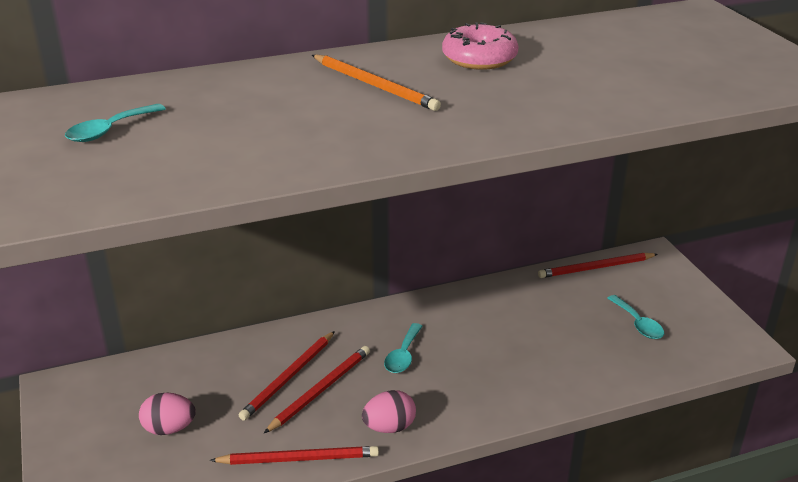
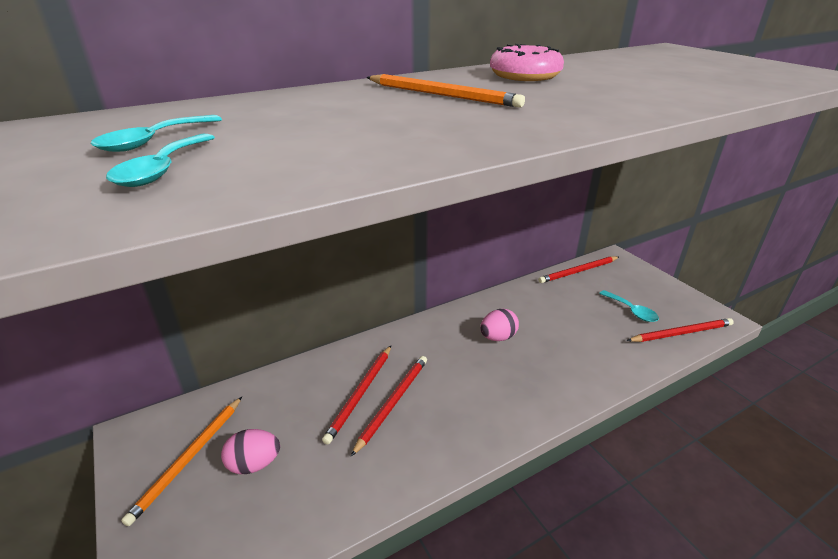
camera: 10 degrees left, 0 degrees up
red pencil [210,446,379,465] -> red pencil moved to [627,318,734,342]
pink egg [362,390,416,433] -> pink egg moved to [480,309,519,341]
turquoise spoon [384,323,423,373] -> turquoise spoon moved to [106,134,215,187]
none -> orange pencil [121,397,242,526]

